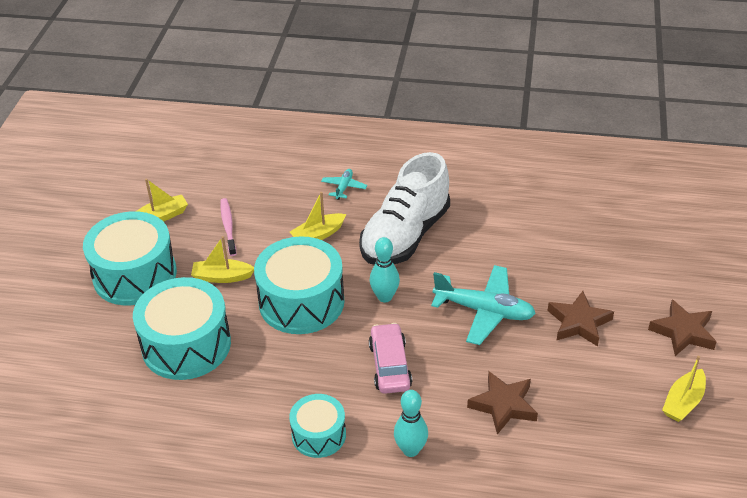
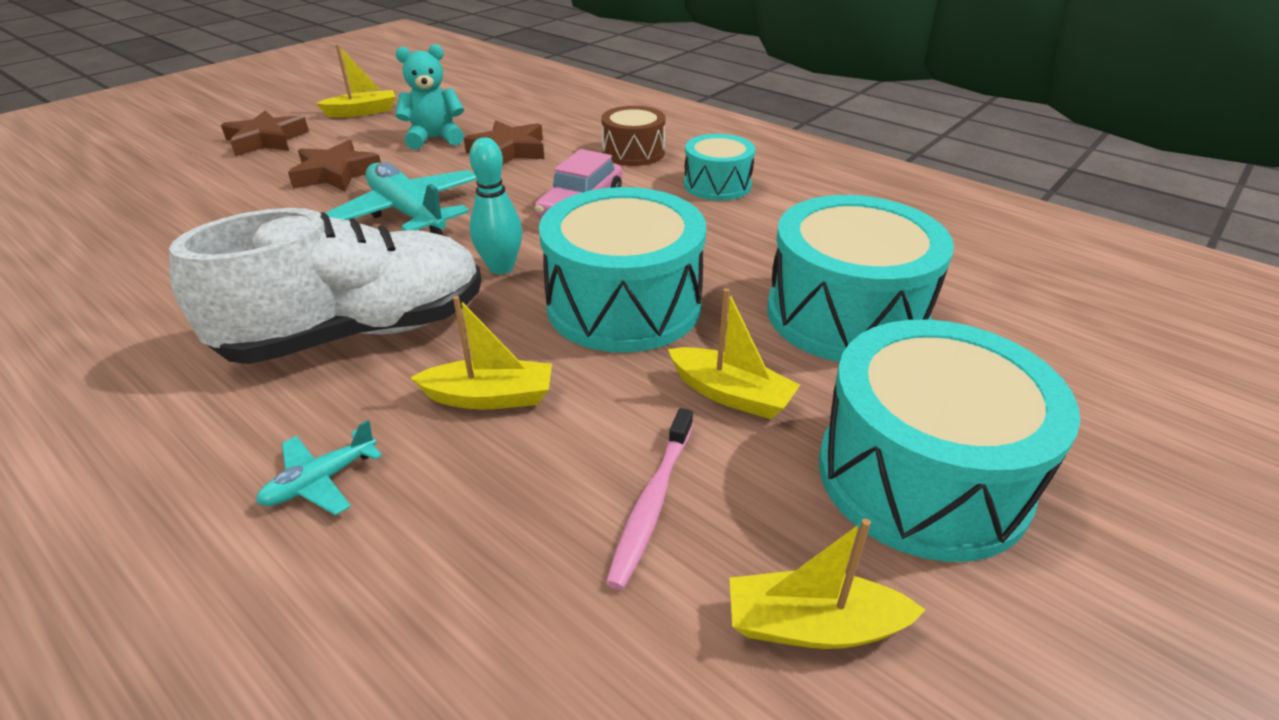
camera: 150 degrees left, 5 degrees down
turquoise bowling pin [394,390,428,457] -> brown drum [601,106,666,166]
none -> turquoise teddy bear [395,44,464,149]

